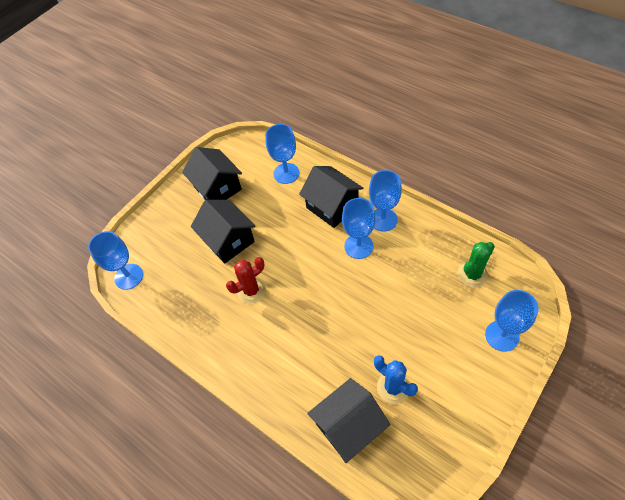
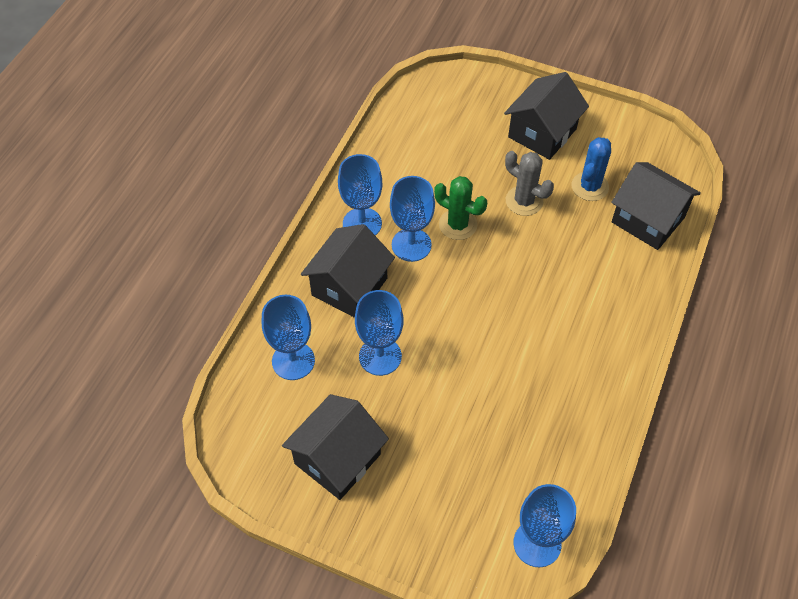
camera: 110 degrees left, 0 degrees up
black house [191,200,256,264] -> black house moved to [504,72,589,160]
red cactus [226,257,266,304] -> none
green cactus [458,242,495,288] -> green cactus moved to [434,176,487,240]
blue goblet [485,290,539,352] -> blue goblet moved to [355,290,404,376]
none -> grey cactus [505,151,554,216]

